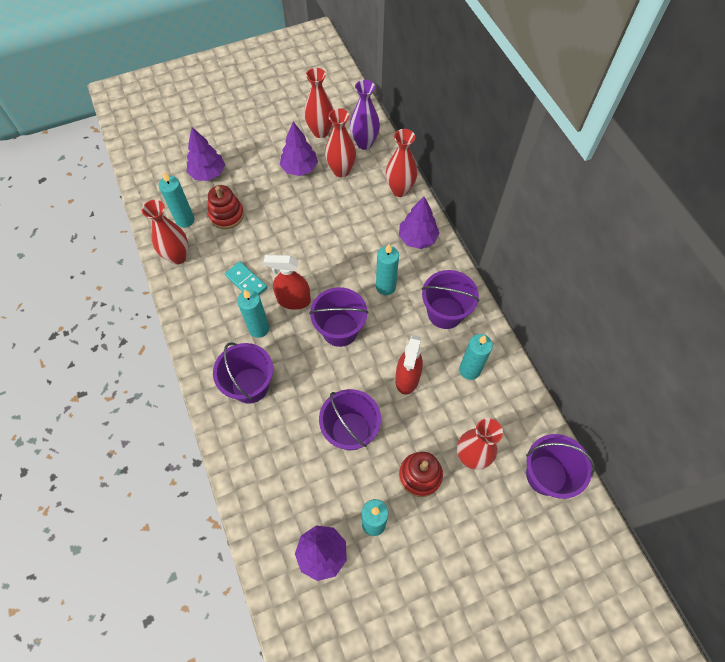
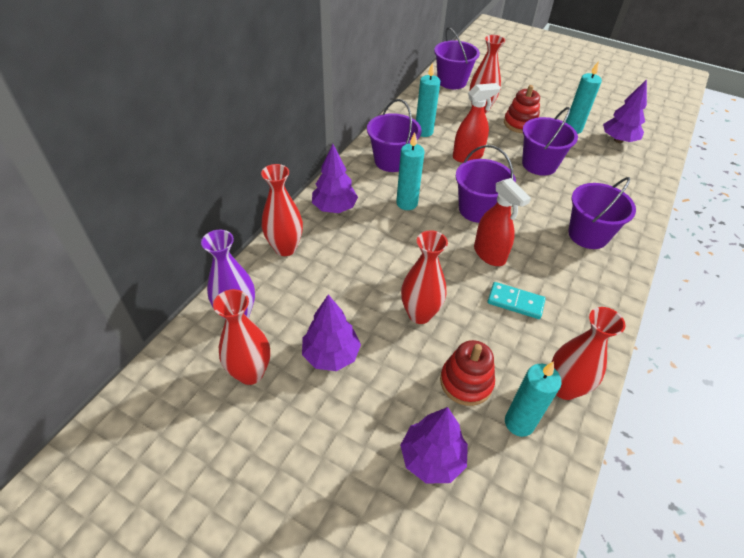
camera: 130 degrees left, 15 degrees down
turquoise domino [225,261,268,295] -> turquoise domino turned 75 degrees counterclockwise [487,282,545,319]
turquoise candle [237,290,269,338] -> none
red vase [325,108,356,177] -> red vase moved to [401,230,448,324]

